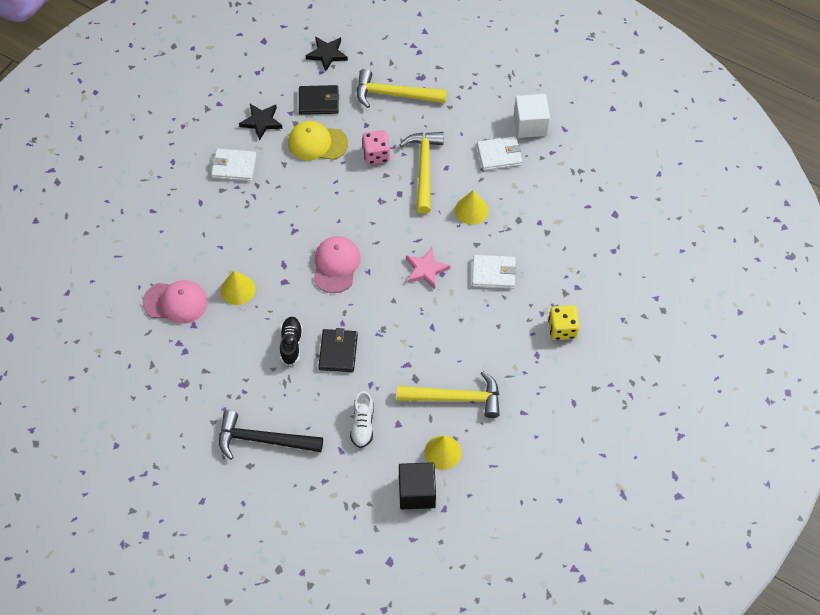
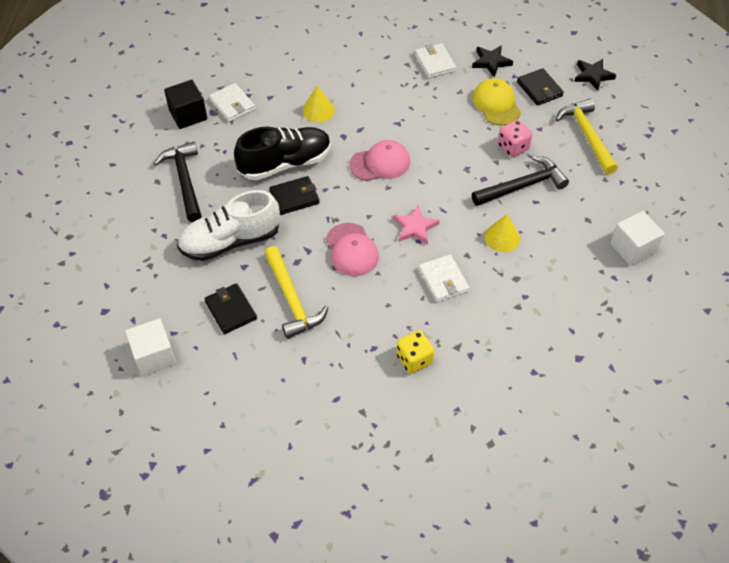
camera: 65 degrees right, 5 degrees down
pink cap [143,280,208,324] -> pink cap moved to [326,223,379,276]
black shoe [280,317,303,366] -> black shoe [234,127,331,180], size x1.97
white shoe [350,391,374,448] -> white shoe [177,190,280,261], size x1.97
yellow hammer [399,132,444,214] -> black hammer [472,156,569,206]
black cube [399,462,436,509] -> black cube moved to [164,80,207,129]
yellow cone [424,436,462,470] -> black wallet [204,283,257,334]
white wallet [477,136,523,171] -> white wallet moved to [209,83,255,122]
none -> white cube [125,318,176,376]

